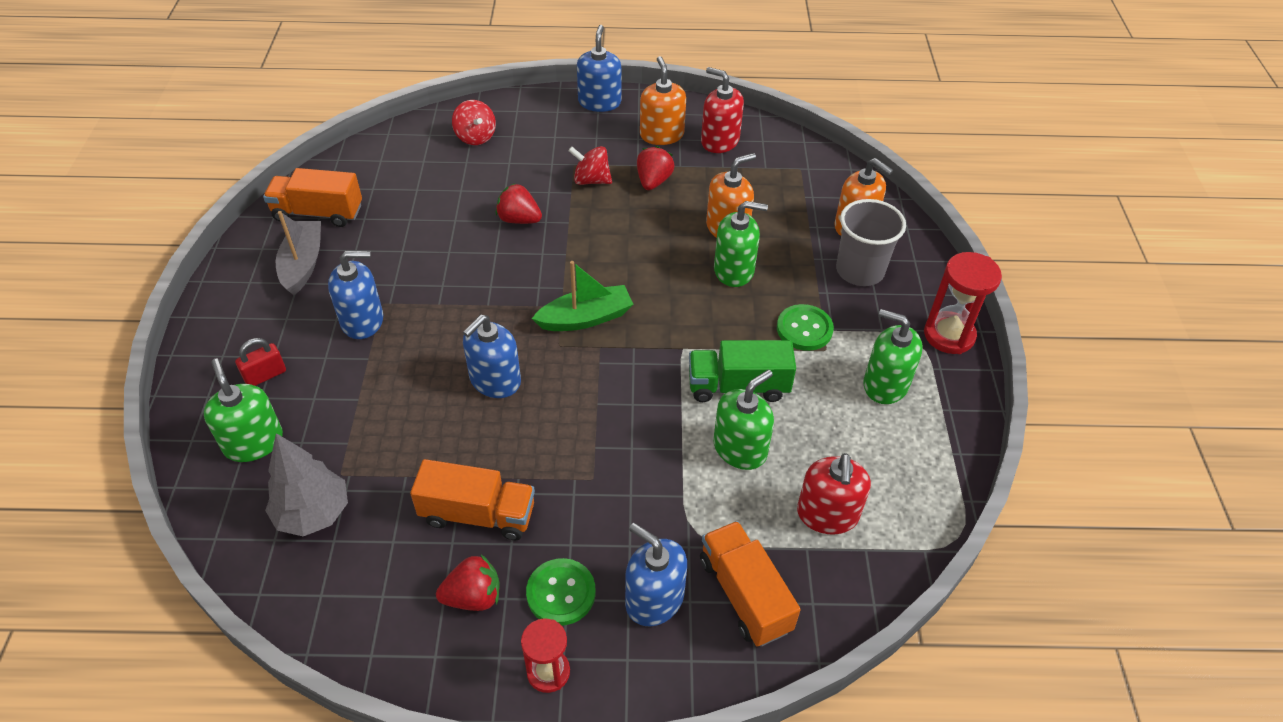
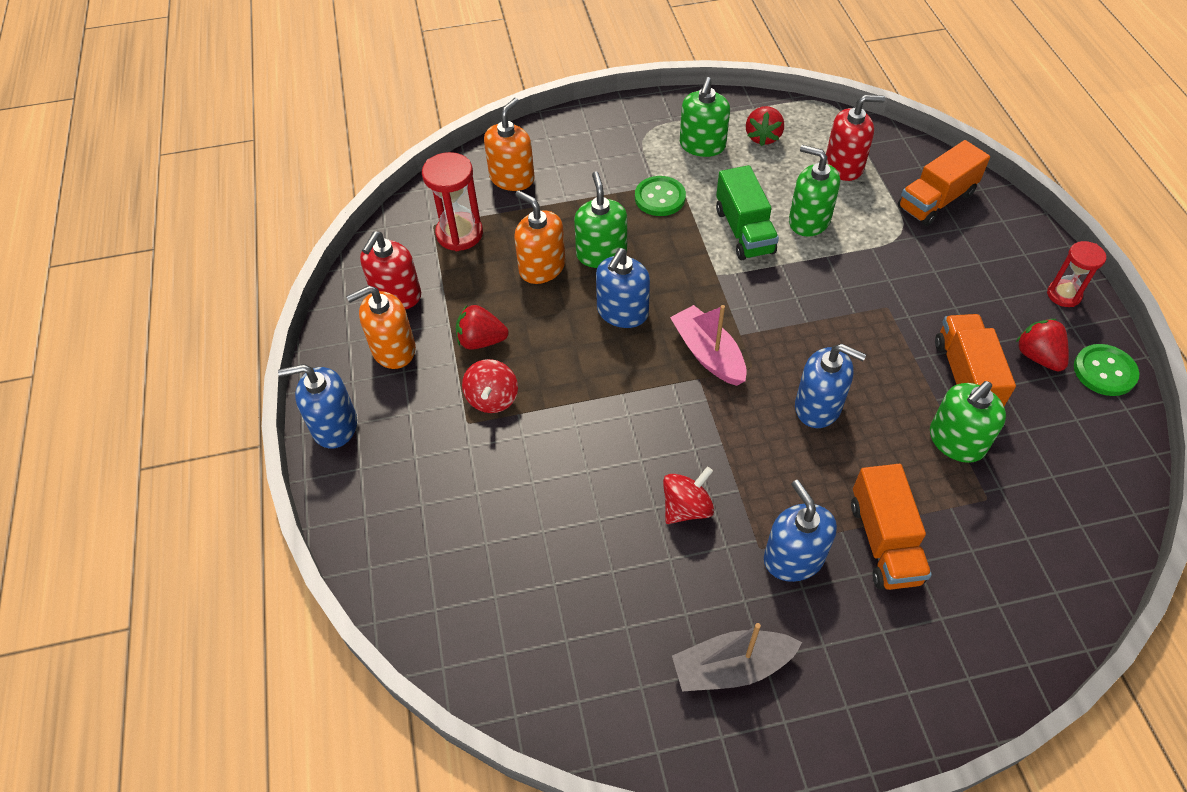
camera: 100 degrees left, 5 degrees up
green soap dispenser [203,359,283,462] -> green soap dispenser moved to [930,381,1006,463]
red padlock [235,338,286,386] -> none
orange truck [263,168,362,227] -> orange truck moved to [851,464,932,590]
grey tree [265,433,348,536] -> none
red spinning top [452,100,496,145] -> red spinning top moved to [663,466,714,524]
red strawberry [496,184,542,224] -> red strawberry moved to [746,106,784,146]
green button [526,558,596,626] -> green button moved to [1074,344,1139,396]
green boat [532,261,634,331] -> pink boat [670,305,747,386]
blue soap dispenser [625,523,687,626] -> blue soap dispenser moved to [596,248,650,328]
grey cup [836,199,906,286] -> none
red hourglass [924,252,1002,354] -> red hourglass moved to [422,152,483,251]

